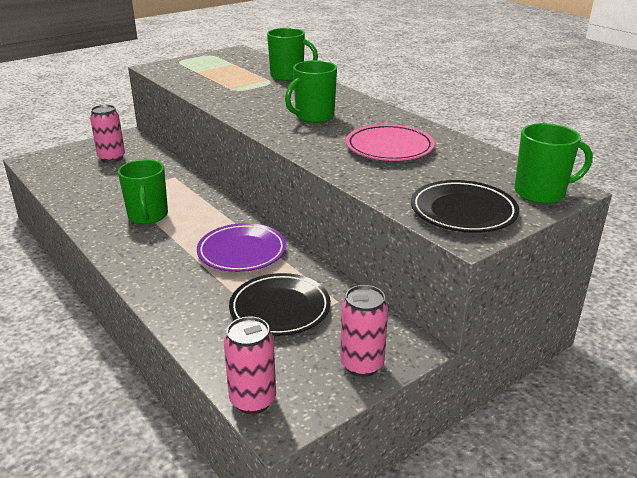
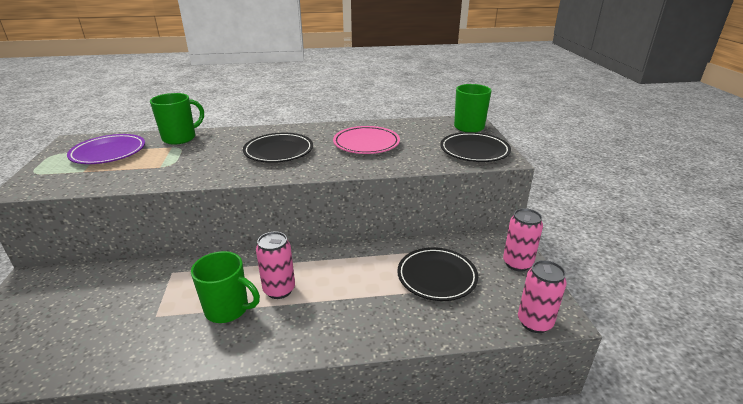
camera: 60 degrees left, 0 degrees up
pink can [90,105,125,163] -> pink can moved to [256,232,295,299]
purple plate [197,223,286,272] -> purple plate moved to [67,134,145,164]
green mug [285,60,337,123] -> black plate [243,133,313,163]

